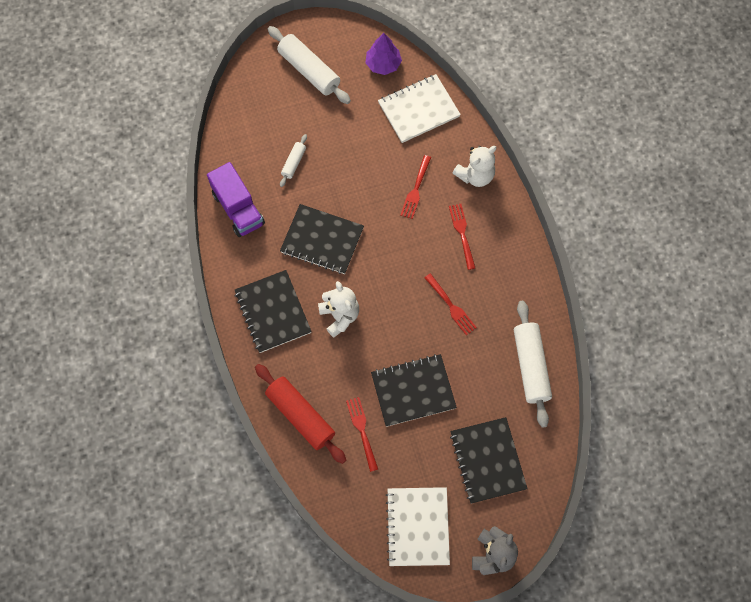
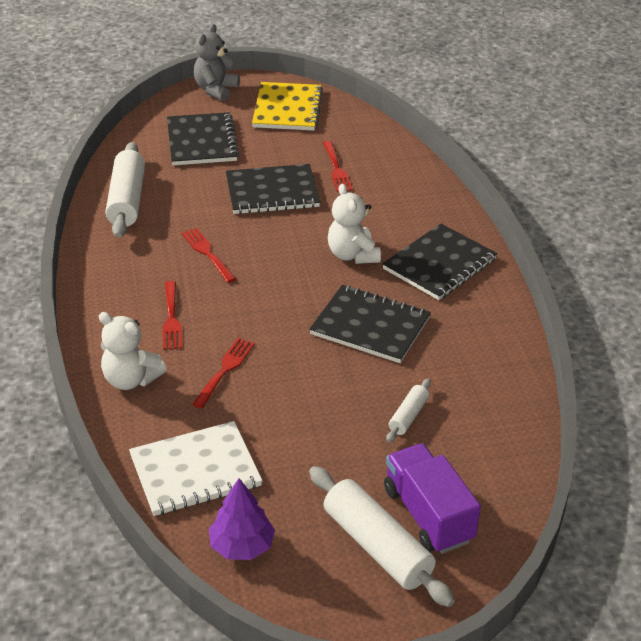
camera: 175 degrees left, 30 degrees down
purple truck [207,162,265,237] -> purple truck moved to [384,443,481,554]
black notebook [235,270,312,353] -> black notebook turned 60 degrees clockwise [382,224,497,300]
red rolling pin [255,364,346,464] -> none
white notebook [386,487,450,566] -> yellow notebook [252,82,323,131]
white teddy bear [453,146,497,187] -> white teddy bear turned 120 degrees counterclockwise [99,312,167,390]

